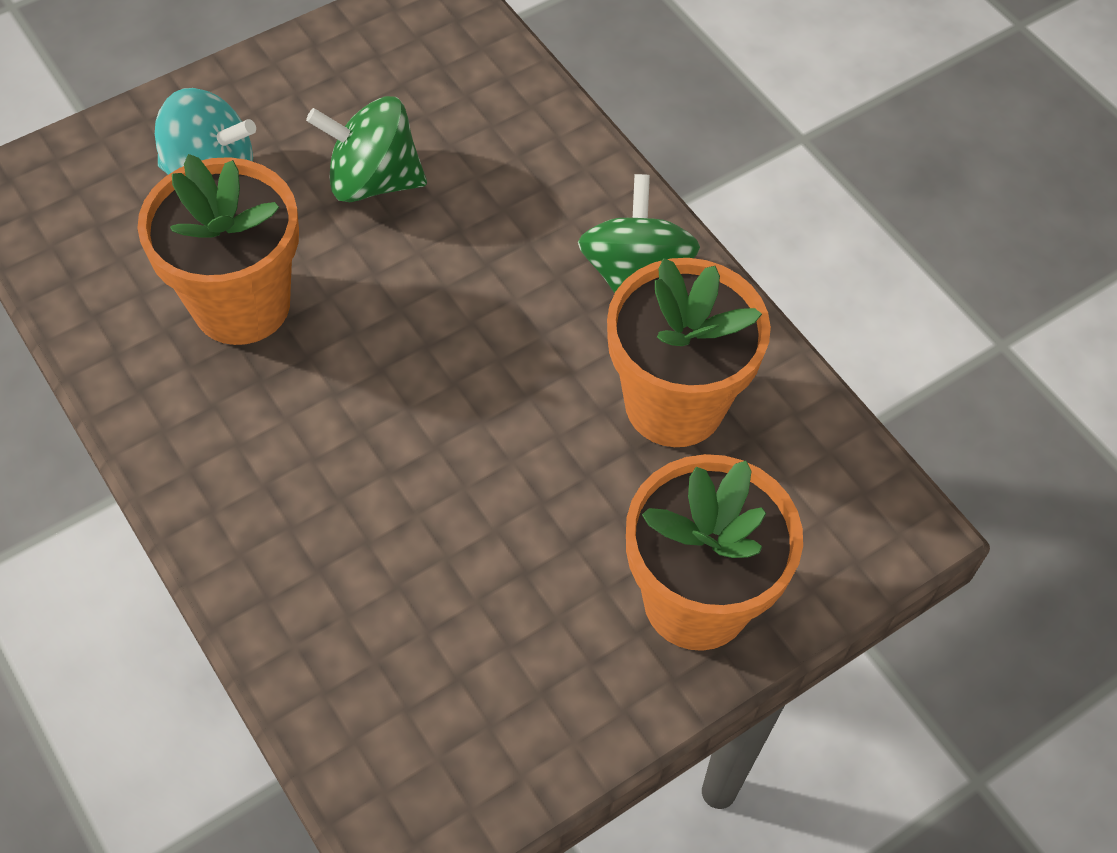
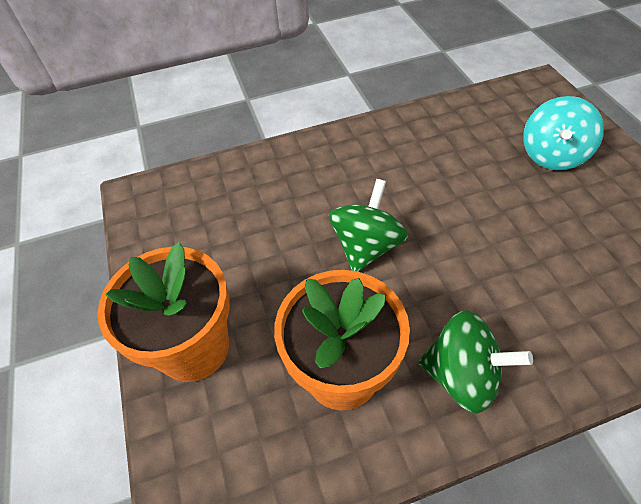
camera: 110 degrees right, 5 degrees down
orange flower pot [137,154,299,345] -> none
green spinning top [306,96,427,202] -> green spinning top moved to [329,179,408,272]

